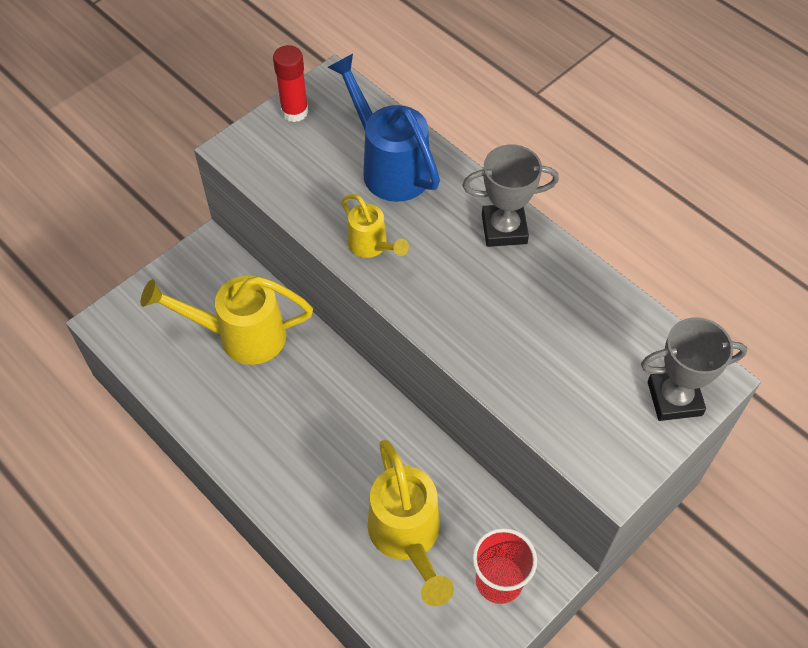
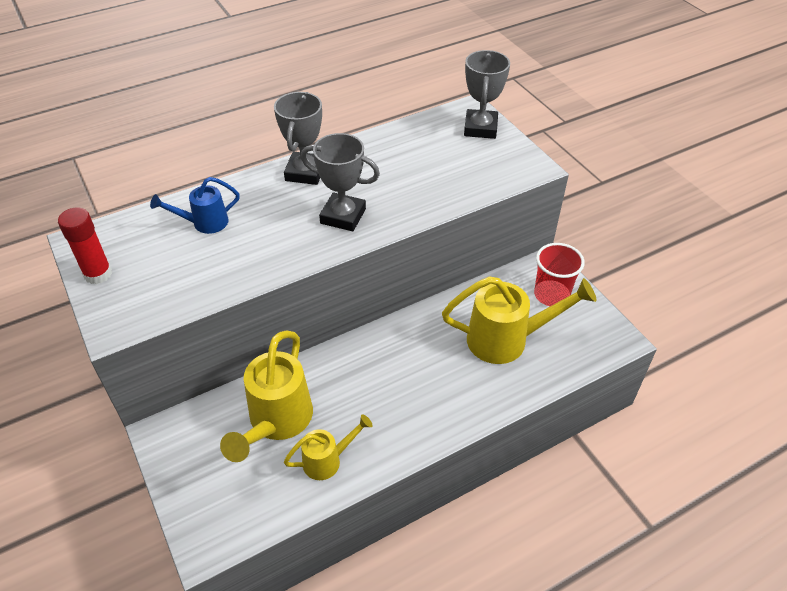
camera: 75 degrees left, 10 degrees down
blue watering can [328,54,440,202] -> blue watering can [150,177,240,234], size x0.56
yellow watering can [342,194,409,258] -> yellow watering can moved to [284,414,373,480]
none -> grey trophy [301,133,380,231]

